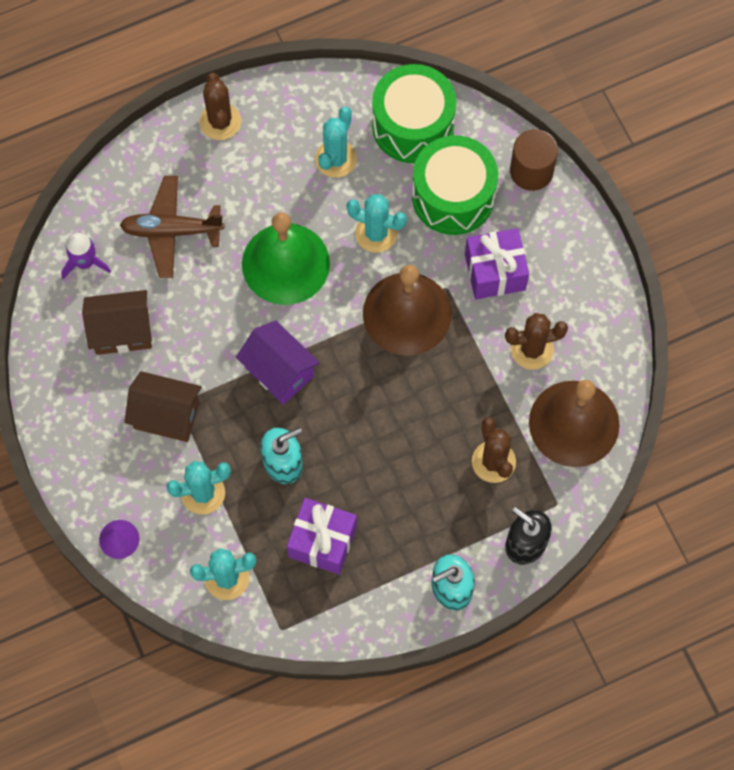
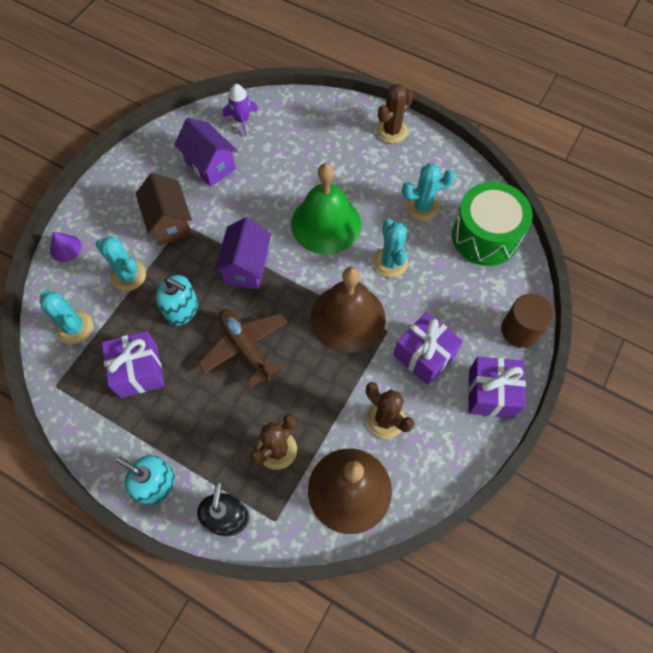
camera: 55 degrees right, 5 degrees down
brown house [82,290,152,355] -> purple house [174,118,238,187]
brown plane [120,176,224,278] -> brown plane moved to [198,309,288,388]
green drum [412,135,498,235] -> none
none -> purple gift [468,356,526,418]

